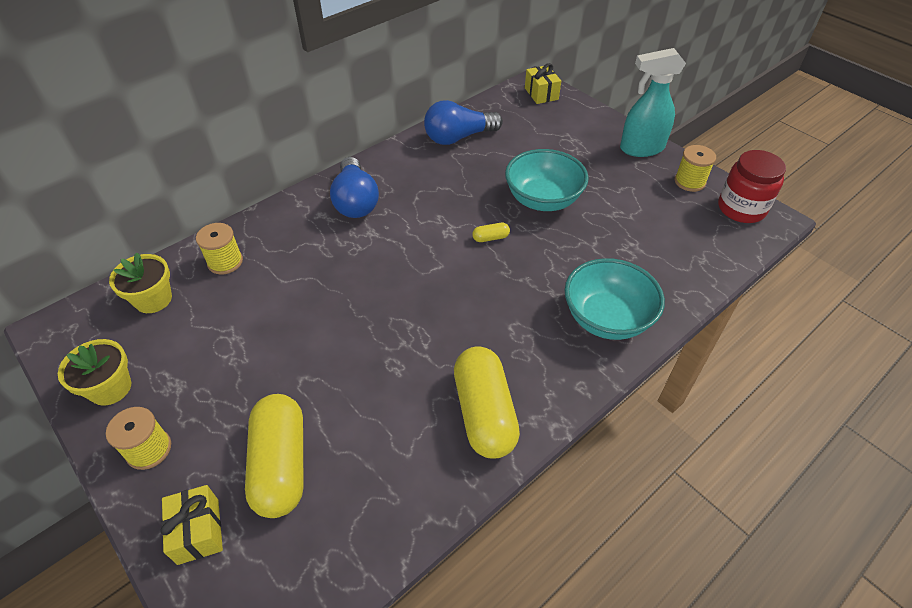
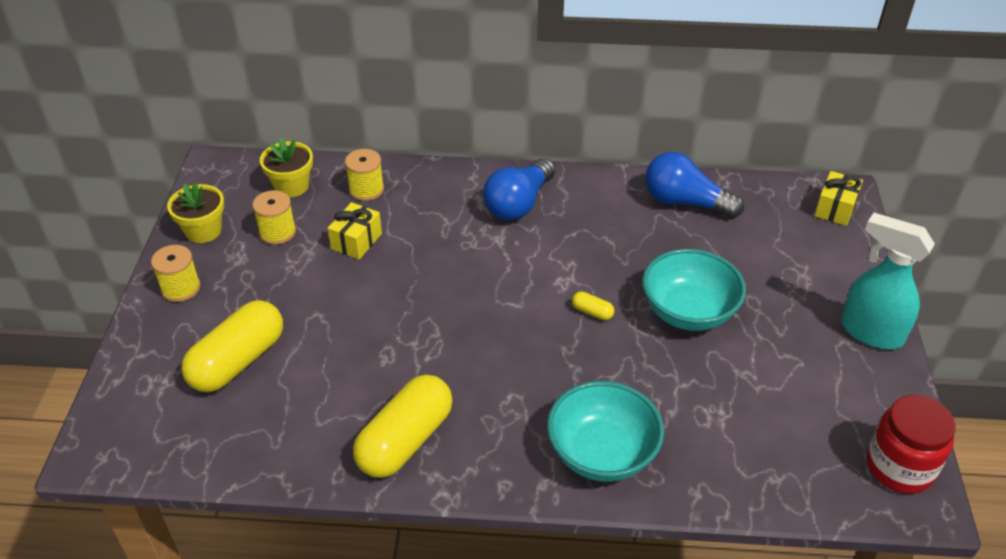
camera: 45 degrees right, 5 degrees down
yellow gift [160,485,223,565] -> yellow gift moved to [328,202,382,260]
yellow spool [675,145,716,192] -> yellow spool moved to [252,190,296,245]

